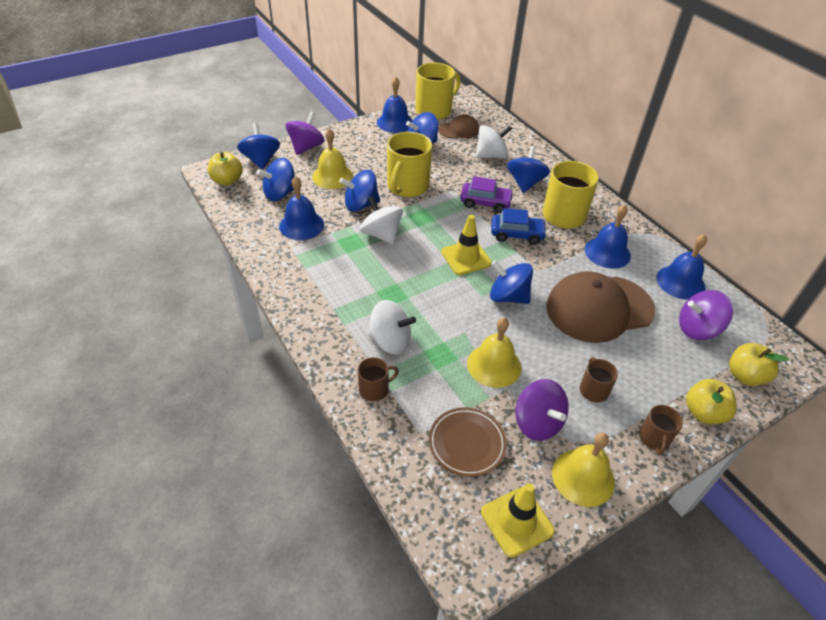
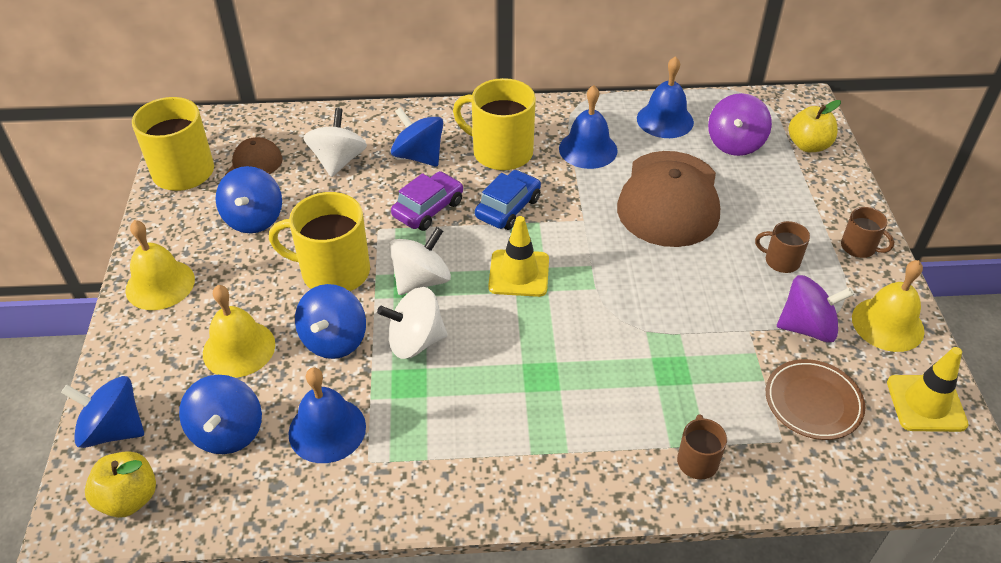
camera: 60 degrees left, 0 degrees up
purple spinning top [286,112,325,155] -> none
white spinning top [368,300,416,355] -> white spinning top moved to [389,227,451,295]
blue bell [377,77,413,133] -> none
yellow mug [387,132,432,197] -> yellow mug turned 135 degrees clockwise [269,192,370,291]
yellow bell [467,317,521,388] -> yellow bell moved to [126,220,195,310]
blue spinning top [490,260,533,304] -> none
yellow apple [686,379,737,424] -> none

